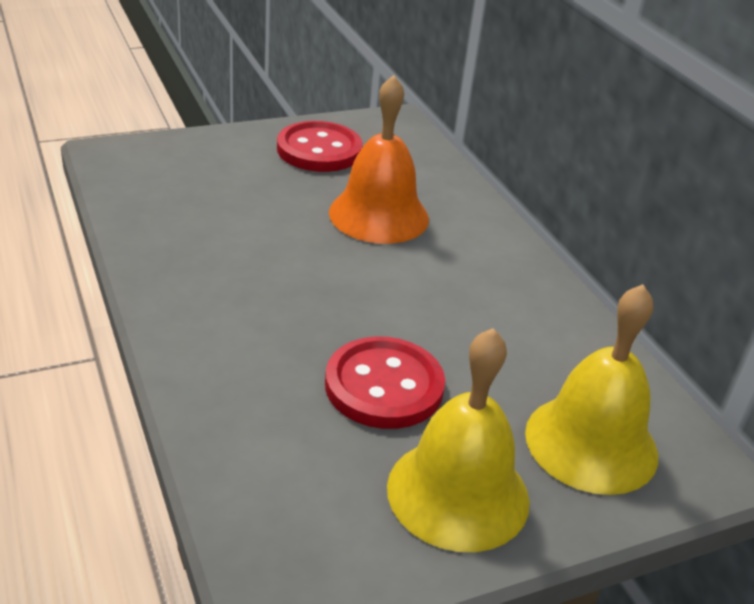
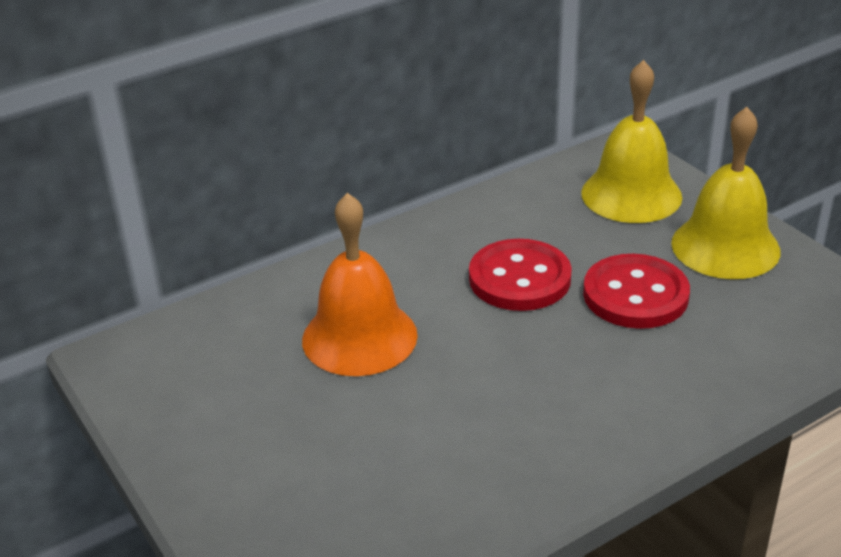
camera: 95 degrees left, 0 degrees up
red button [277,121,363,172] -> red button moved to [469,239,572,311]

